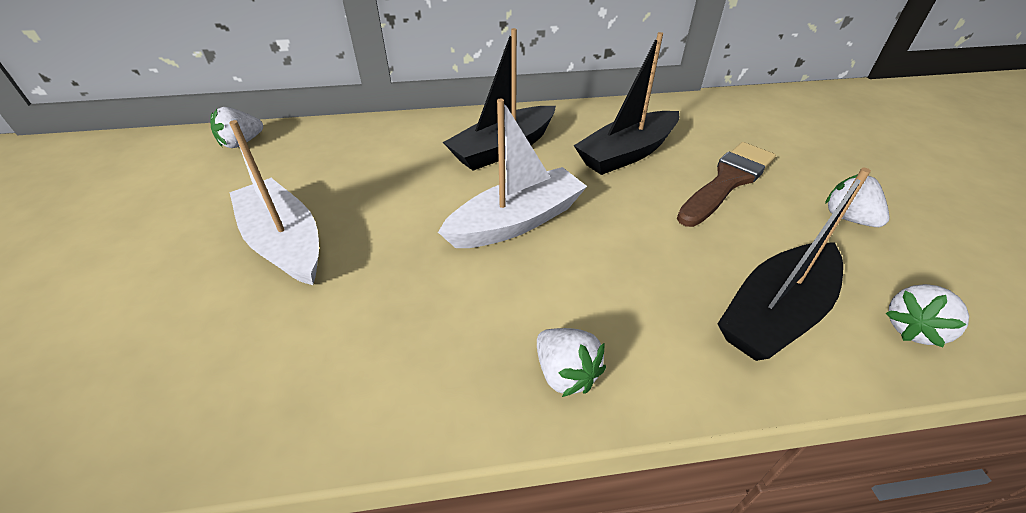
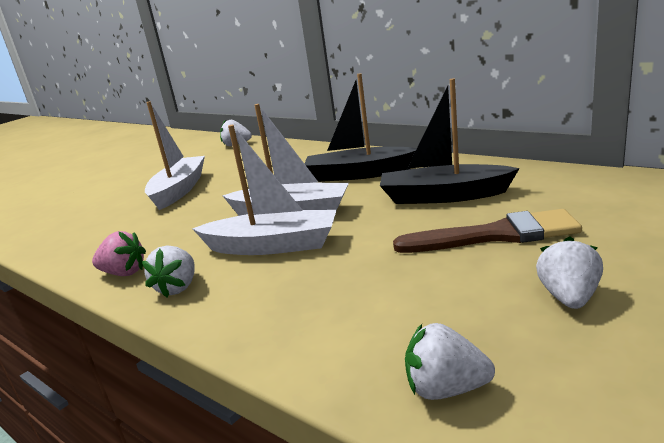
camera: 50 degrees right, 20 degrees down
black boat [718,168,871,361] -> none
none -> pink strawberry [92,231,146,276]
none -> white boat [192,125,336,255]

